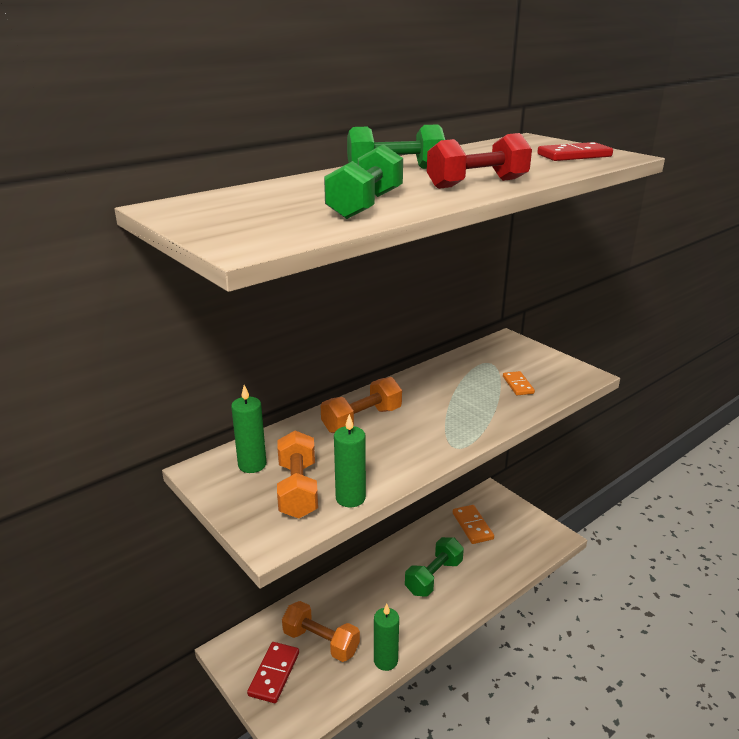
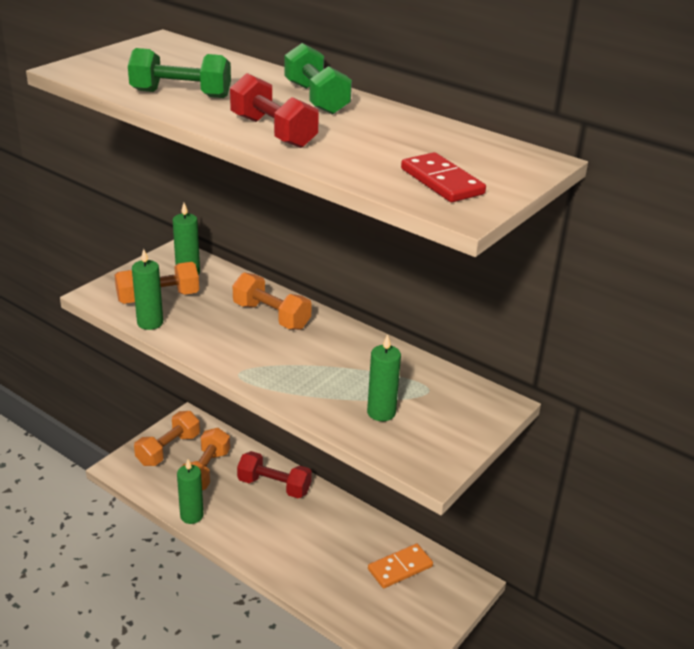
camera: 75 degrees right, 5 degrees up
red domino [247,642,299,703] -> orange dumbbell [134,411,200,466]
green dumbbell [405,537,464,597] -> none
orange domino [503,371,535,395] -> green candle [367,334,401,421]
none -> red dumbbell [237,451,312,498]

